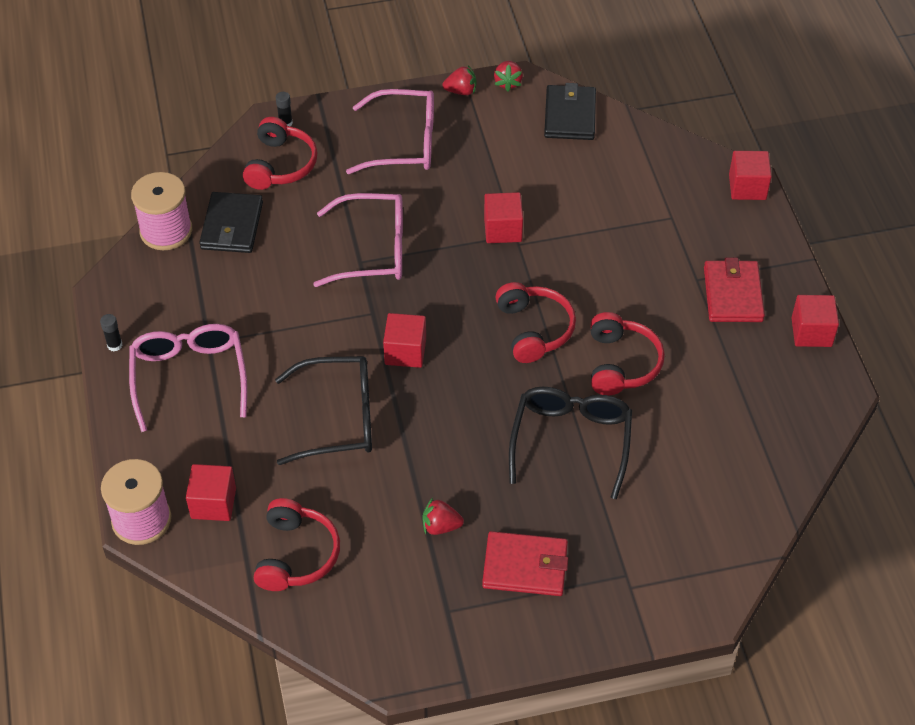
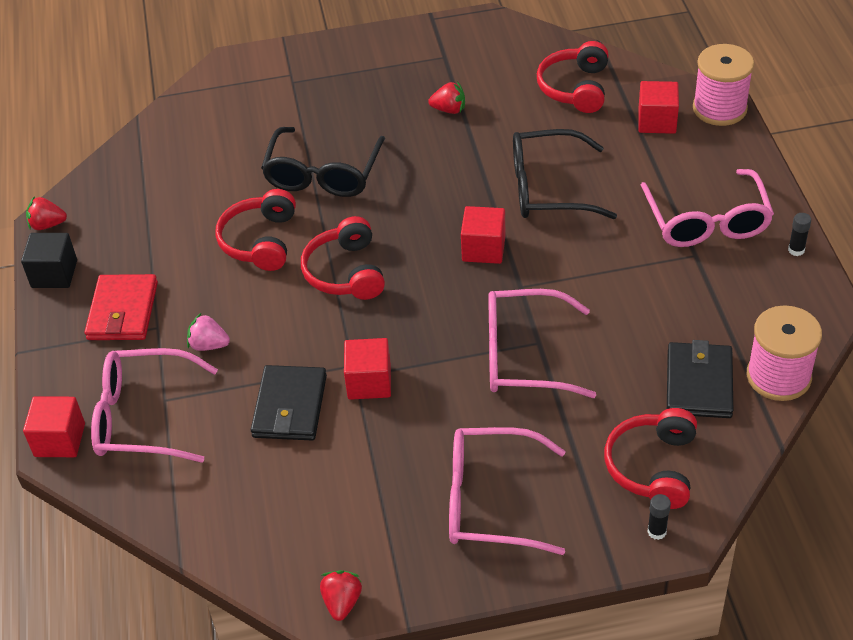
camera: 175 degrees left, 5 degrees down
red strawberry [442,65,476,95] -> red strawberry moved to [26,196,67,230]
red wallet [482,531,568,596] -> none
black wallet [544,83,596,140] -> black wallet moved to [251,365,327,440]
red cube [791,295,839,347] -> black cube [21,233,77,288]
none -> pink glasses [91,348,218,463]
none -> pink strawberry [187,313,230,351]

